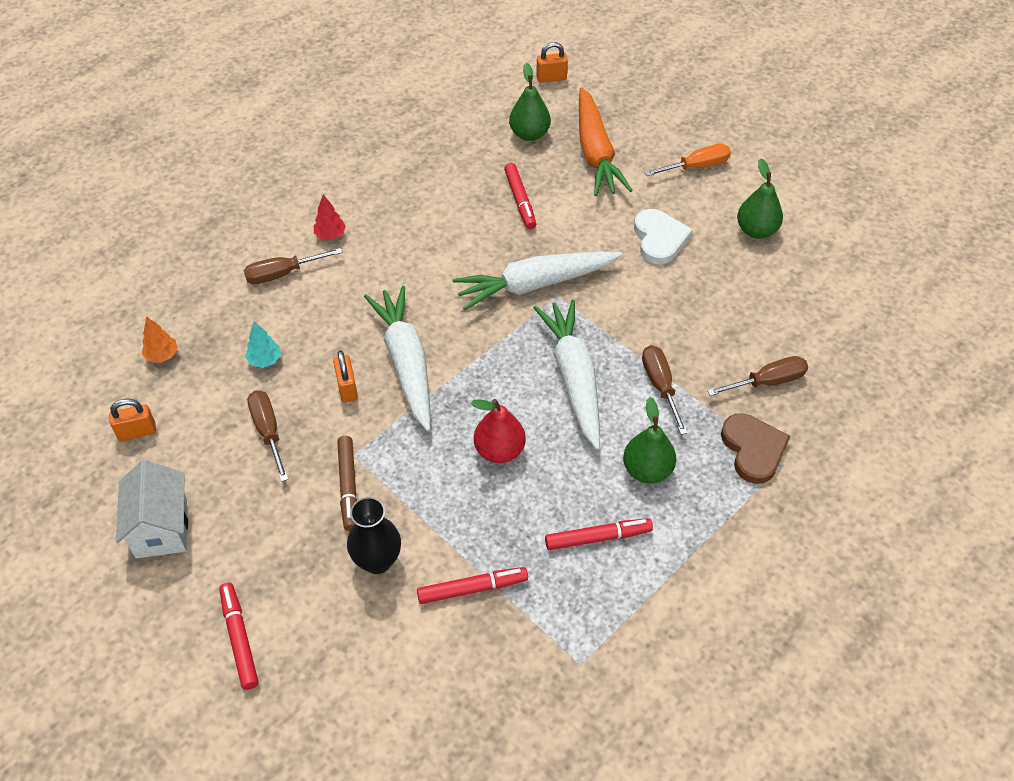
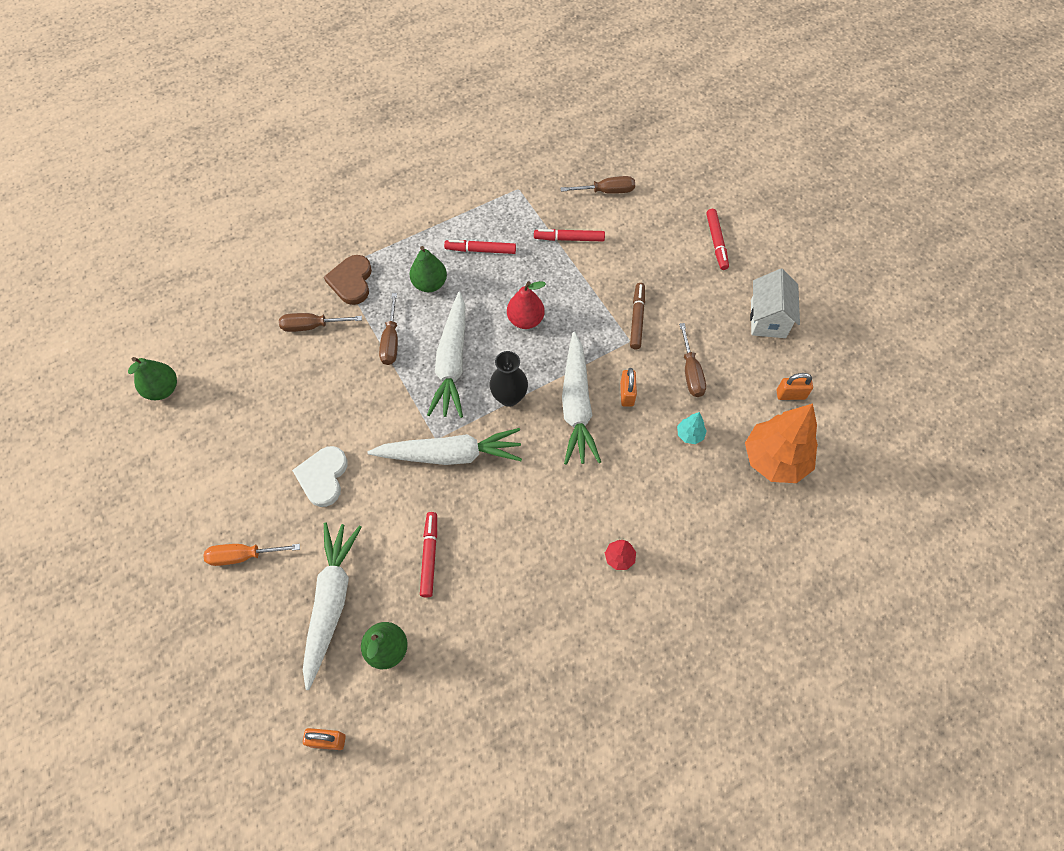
camera: 165 degrees left, 10 degrees up
orange tree [142,316,178,363] -> orange tree [745,404,818,483], size x2.37
brown screwdriver [244,248,342,284] -> brown screwdriver moved to [560,176,635,194]
black vase [347,497,401,574] -> black vase moved to [489,351,528,407]
orange carrot [579,87,633,196] -> white carrot [303,522,362,690]
green pear [737,158,783,239] -> green pear moved to [128,357,177,400]

